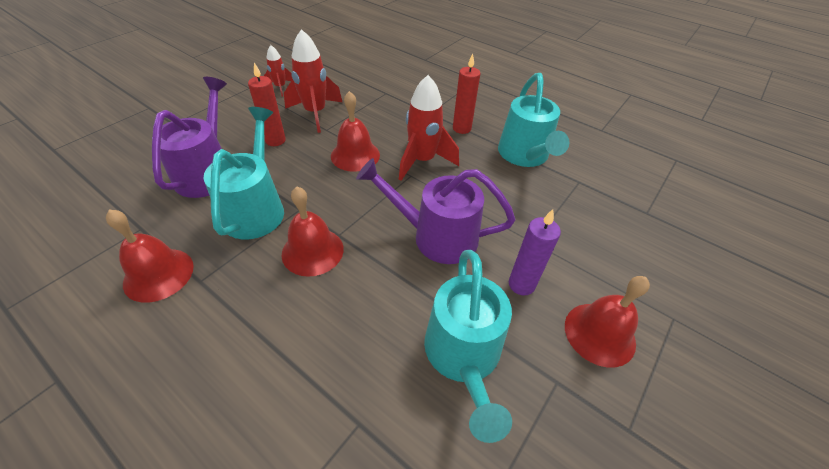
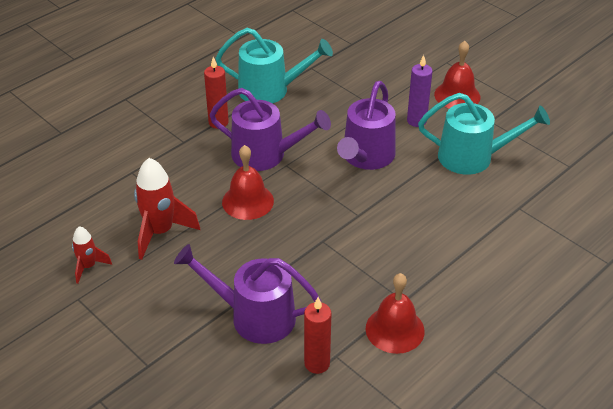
camera: 80 degrees left, 5 degrees down
turquoise watering can [203,107,284,239] -> none
red candle [248,62,286,146] -> red candle moved to [304,297,331,374]
red bell [282,186,344,277] -> none
red rocket [399,75,459,181] -> purple watering can [209,88,331,171]

